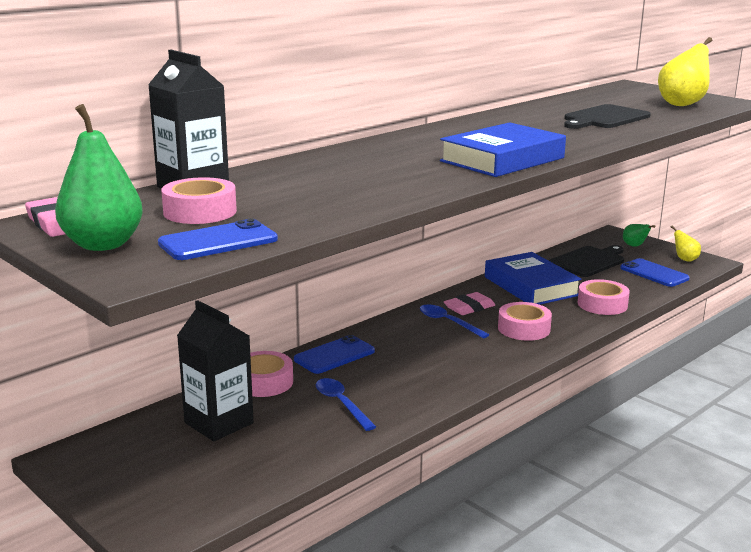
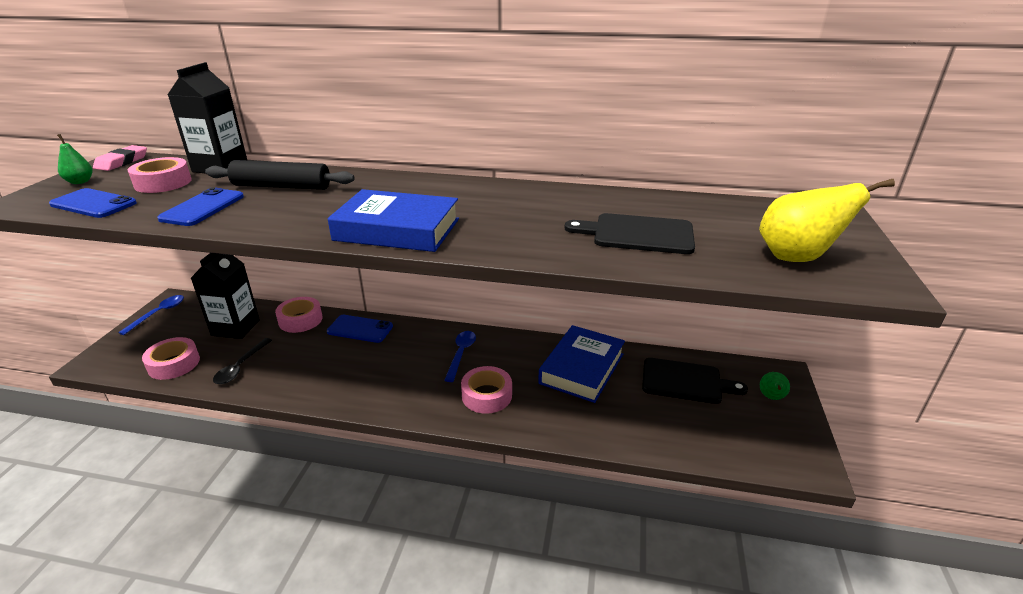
camera: 55 degrees right, 10 degrees up
green pear [55,104,143,251] -> green pear [57,134,93,184], size x0.53
blue spoon [316,378,376,431] -> blue spoon moved to [118,295,184,335]
pink eraser [444,292,495,315] -> none
pink tape [578,279,630,315] -> pink tape moved to [142,337,200,380]
blue phone [620,258,690,287] -> blue phone moved to [157,187,244,226]
yellow pear [671,226,701,262] -> none
none -> black rolling pin [205,160,355,190]
none -> black spoon [213,338,272,384]

